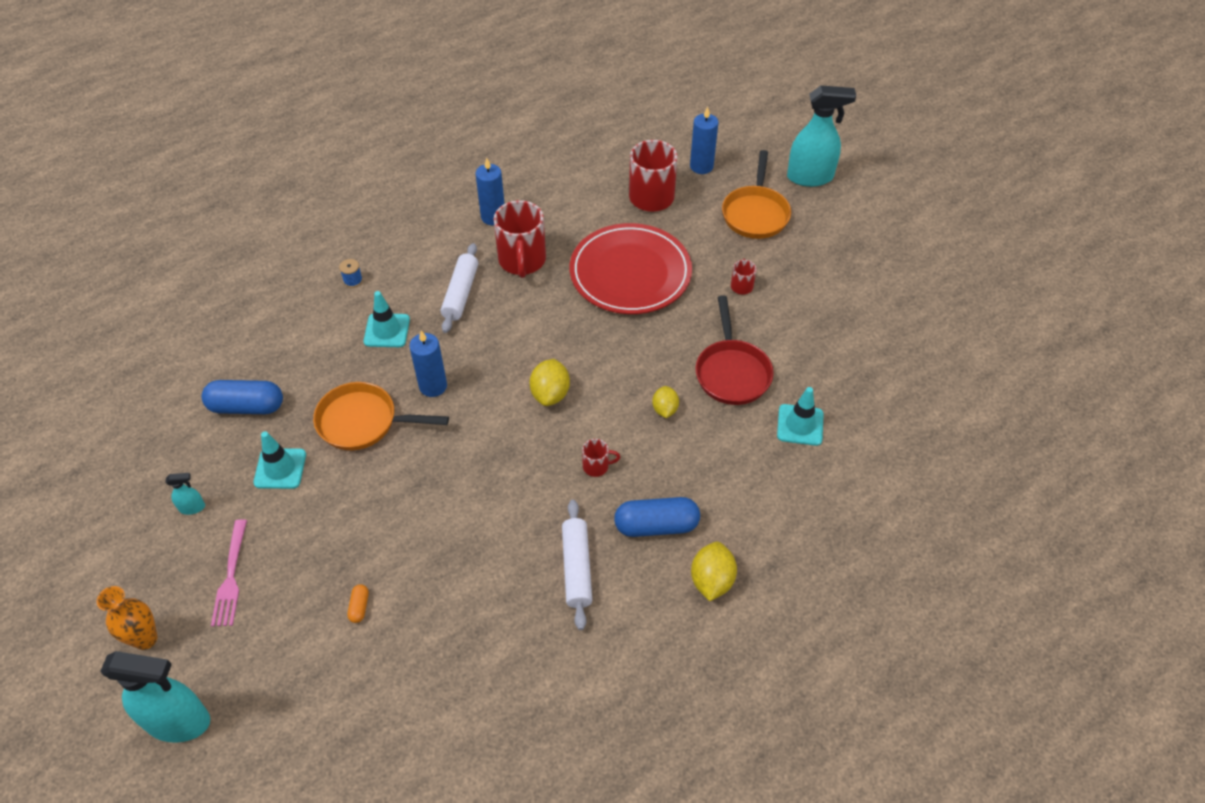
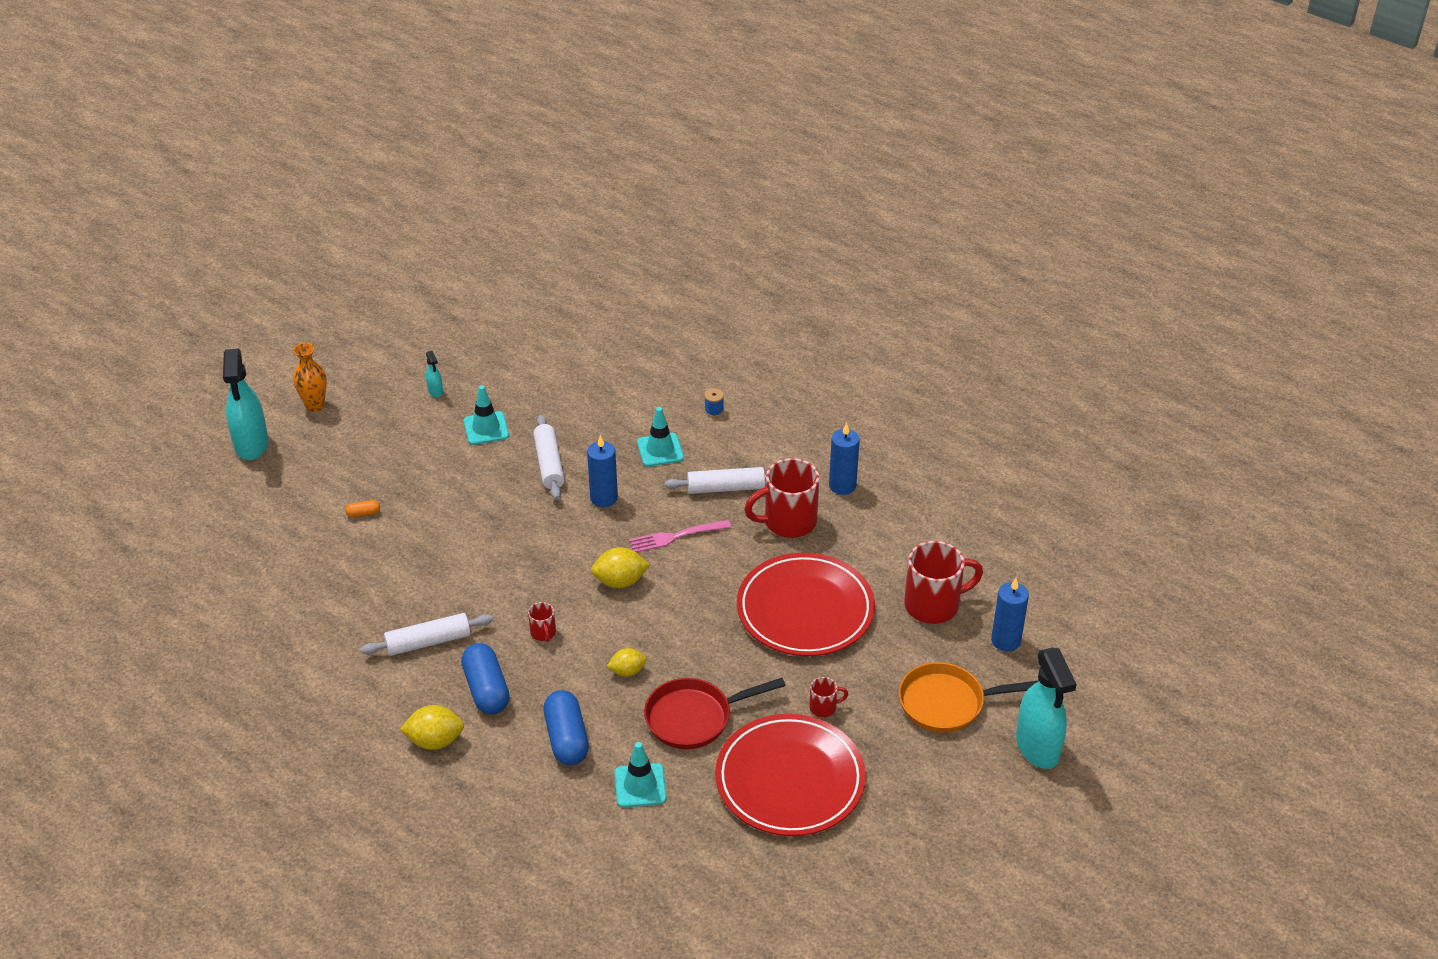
camera: 75 degrees right, 10 degrees down
blue capsule [202,380,283,414] -> blue capsule moved to [544,690,589,765]
pink fork [211,519,247,626] -> pink fork moved to [629,520,731,552]
orange pan [313,382,449,450] -> white rolling pin [533,415,565,500]
none -> red plate [715,714,866,836]

